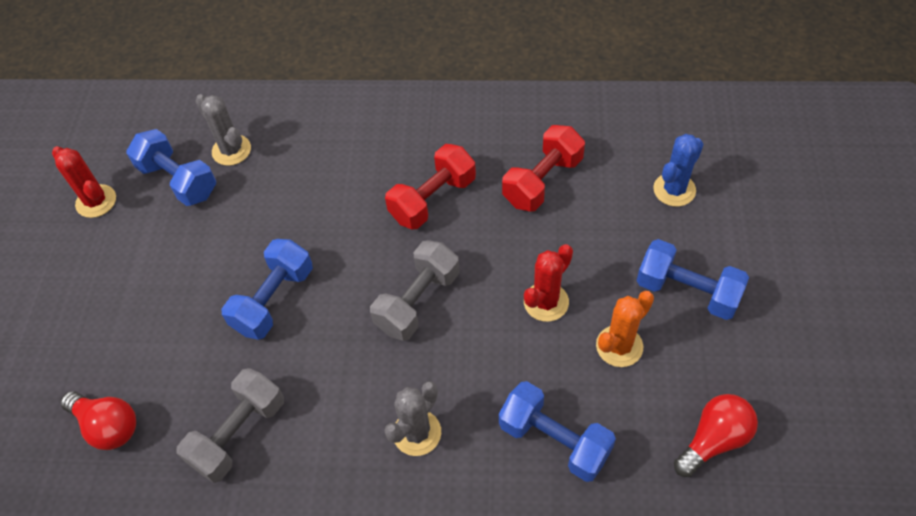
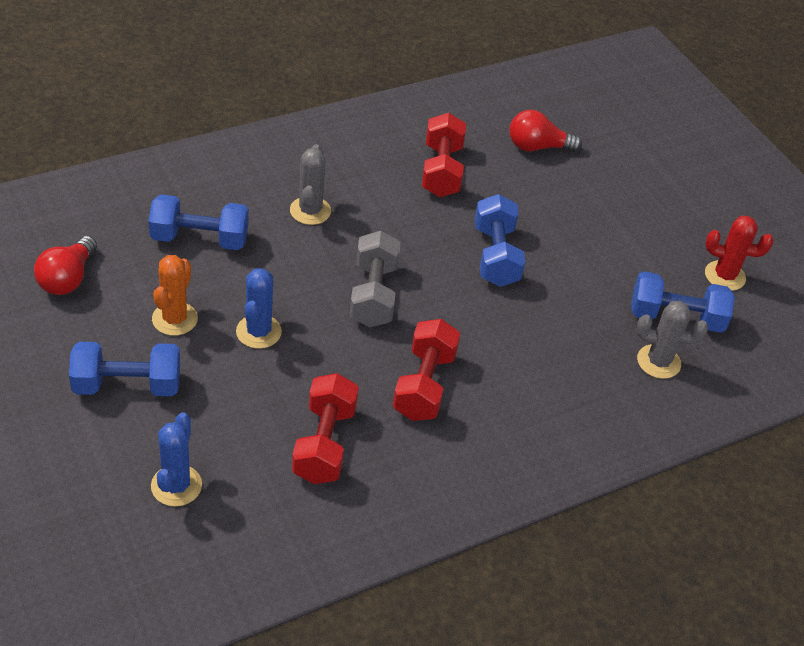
camera: 140 degrees right, 10 degrees down
grey dumbbell [176,368,284,483] -> red dumbbell [422,113,466,197]
red cactus [524,244,573,322] -> blue cactus [236,268,282,349]

